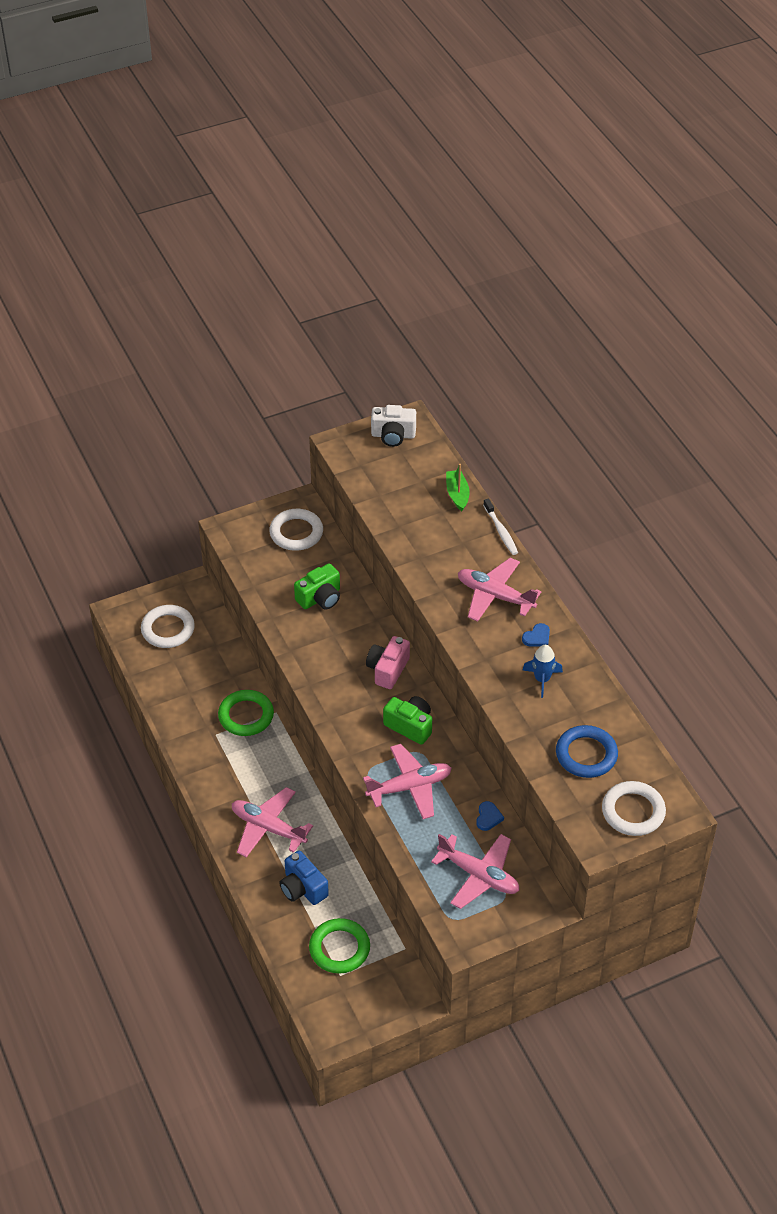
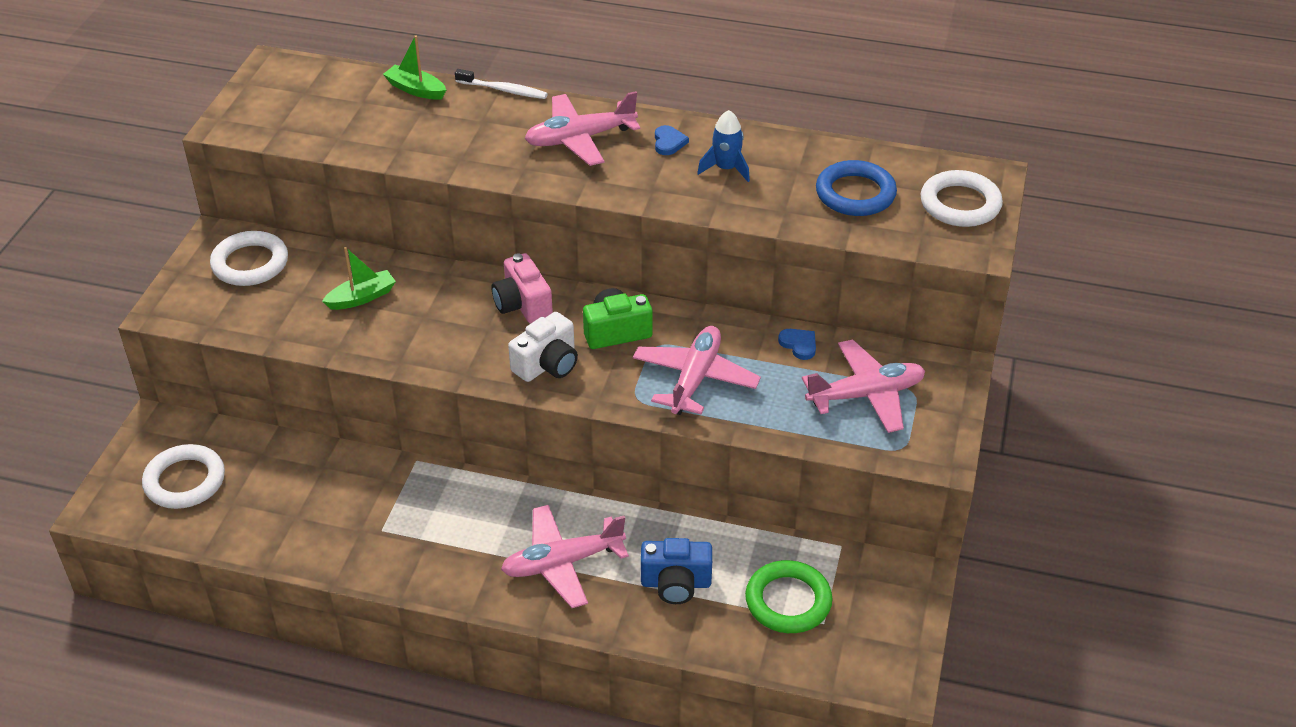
camera: 50 degrees left, 5 degrees down
green ring [218,690,274,736] -> none
green camera [294,564,340,609] -> green boat [322,247,396,310]
white camera [371,405,416,447] -> white camera moved to [508,312,578,382]

